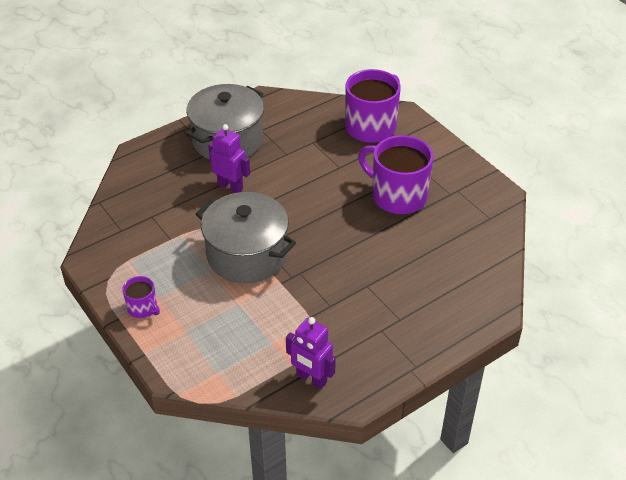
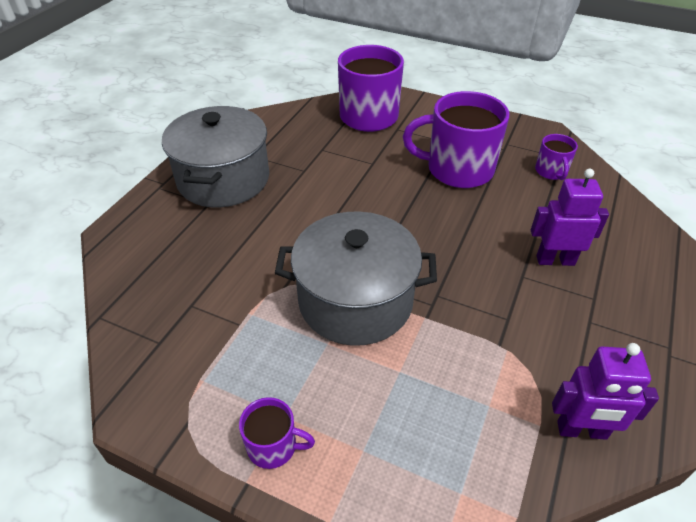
camera: 30 degrees left, 0 degrees up
purple robot [208,124,250,193] -> purple robot moved to [531,169,609,266]
none -> purple mug [535,134,578,180]

